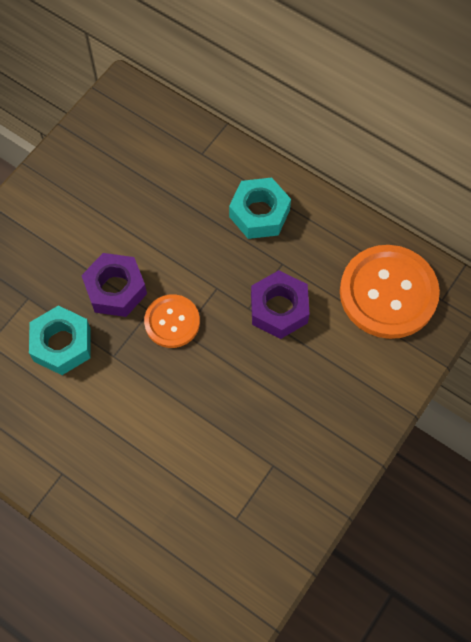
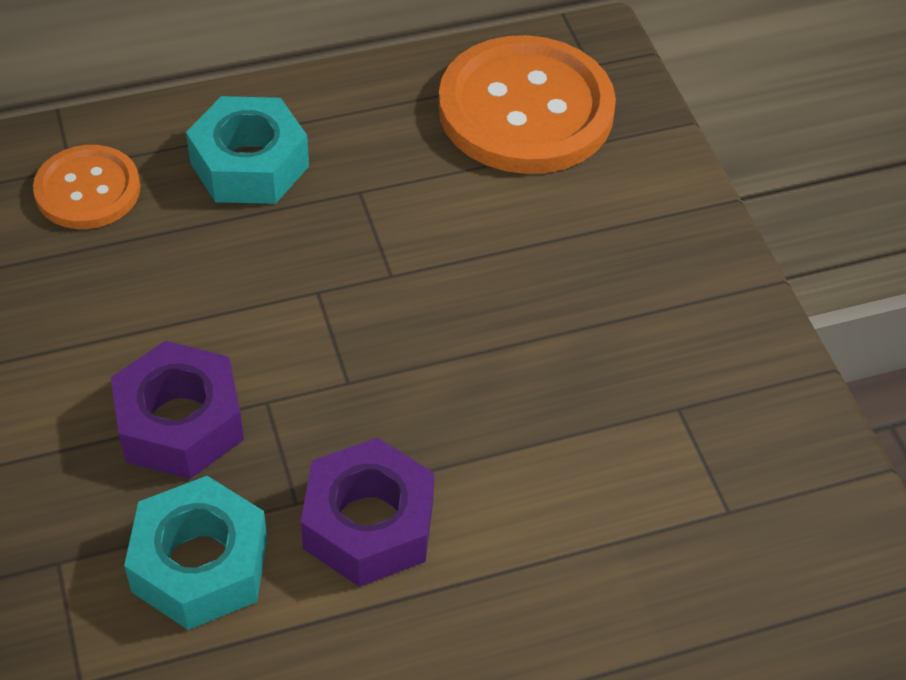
camera: 55 degrees left, 15 degrees down
orange button [144,294,200,348] -> orange button moved to [33,145,140,229]
purple nut [251,270,310,339] -> purple nut moved to [301,437,434,587]

